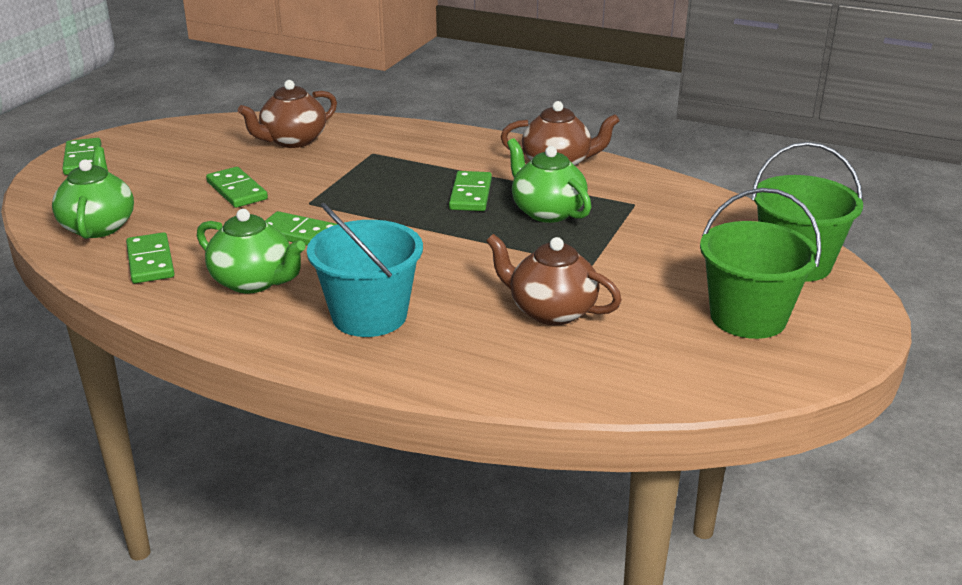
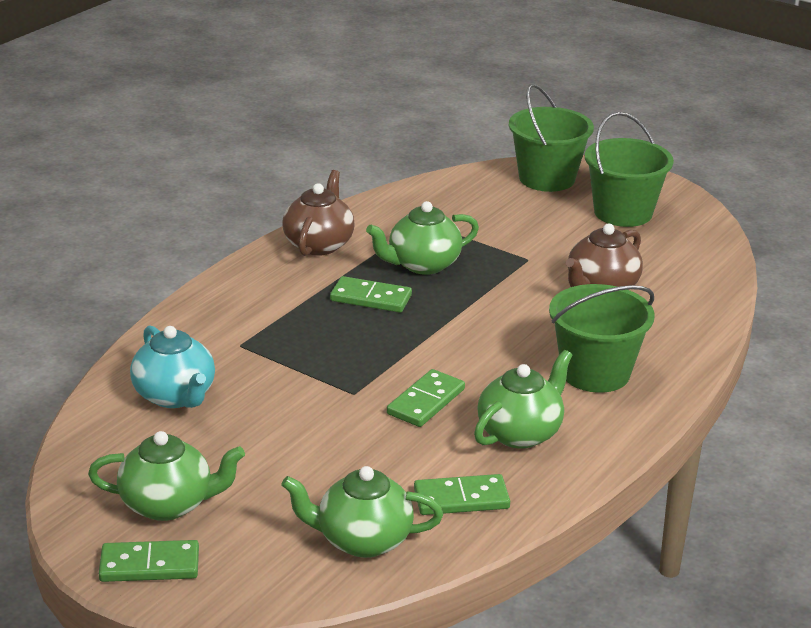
camera: 80 degrees left, 0 degrees up
green domino [206,167,268,208] -> none
brown teapot [238,80,337,148] -> turquoise teapot [130,325,215,408]
turquoise bucket [307,203,423,337] -> green bucket [549,284,655,393]
none -> green teapot [88,431,245,521]

